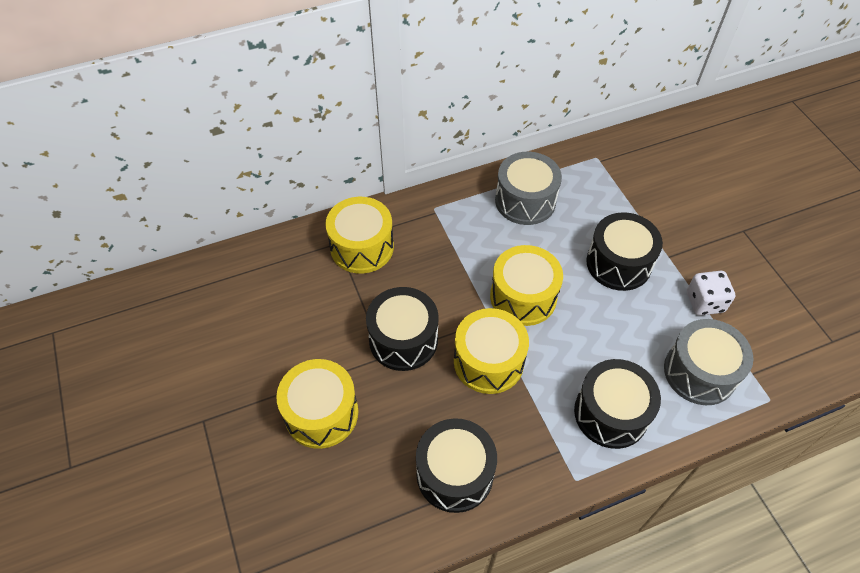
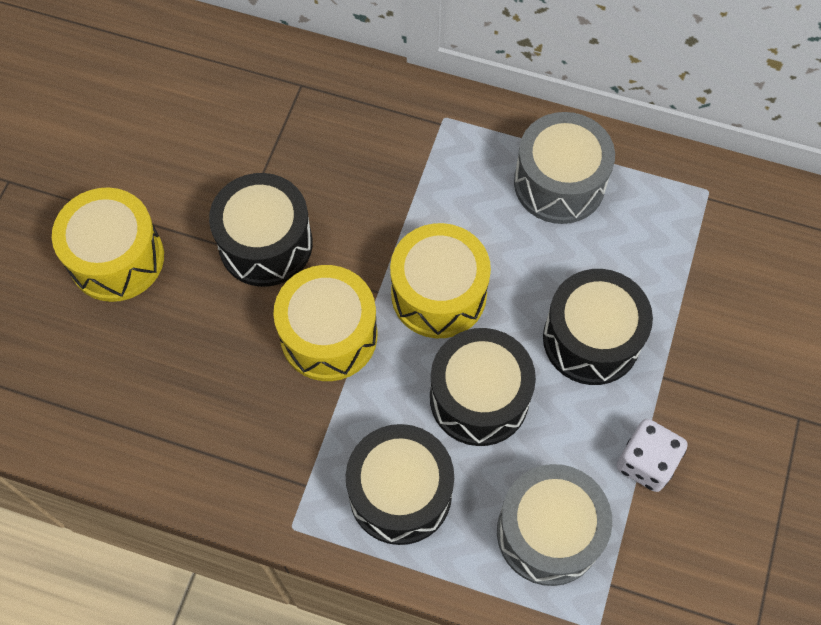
camera: 40 degrees right, 10 degrees up
yellow drum [325,197,394,274] -> none
black drum [416,418,497,513] -> black drum moved to [430,328,536,446]

